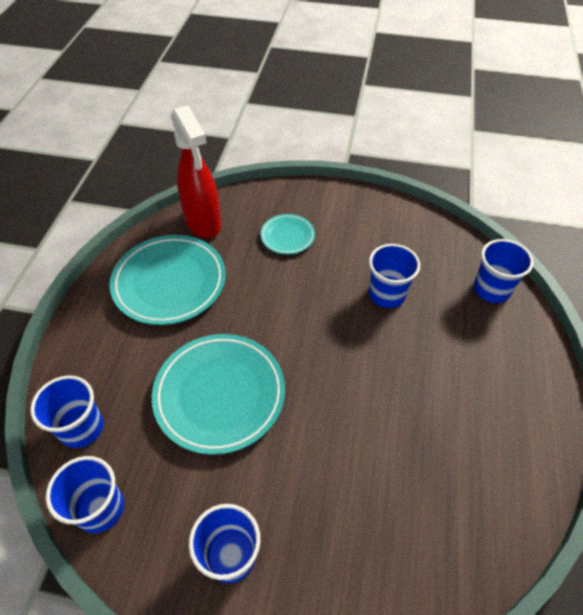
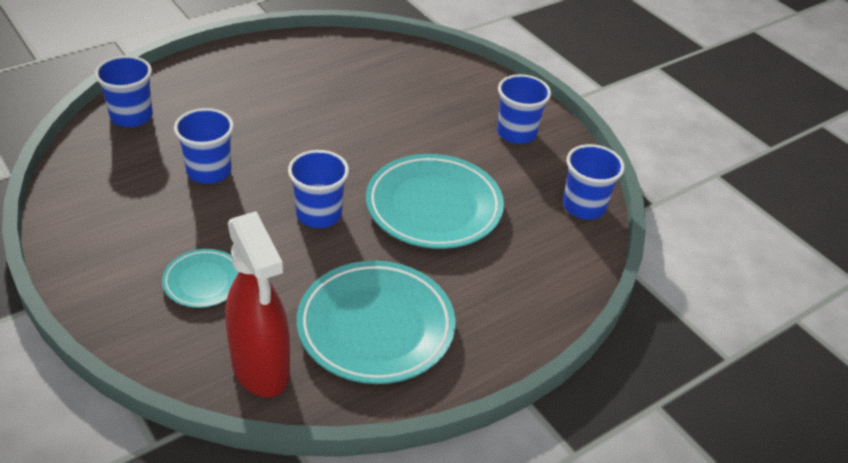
camera: 140 degrees left, 10 degrees down
blue cup [30,375,104,448] -> blue cup moved to [288,150,349,228]
red spray bottle [171,105,221,238] -> red spray bottle turned 135 degrees clockwise [225,211,290,397]

